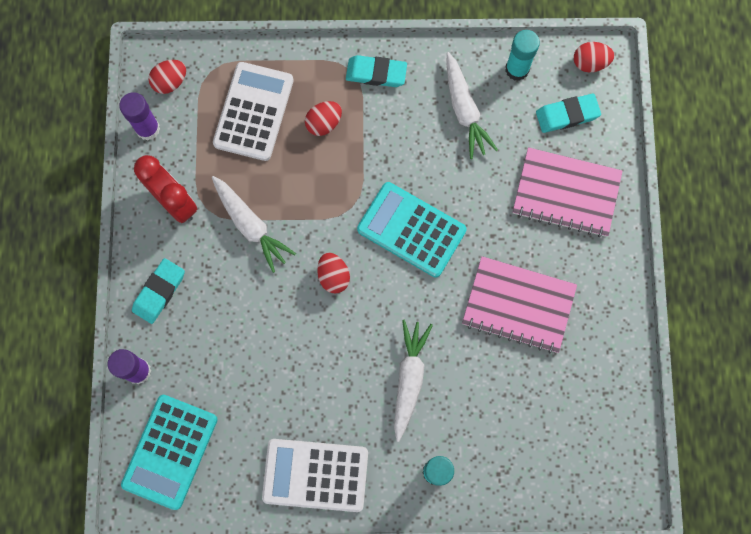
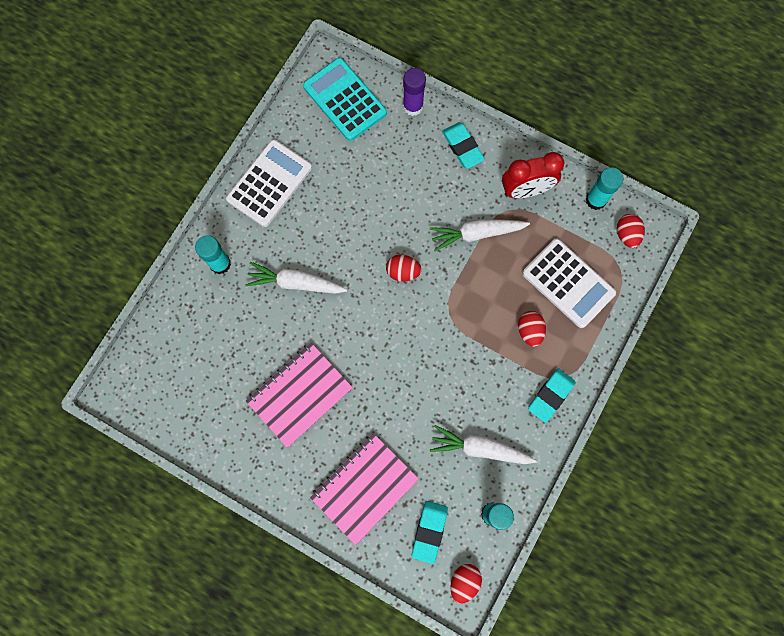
camera: 120 degrees right, 0 degrees up
purple glue stick [119,92,160,141] -> turquoise glue stick [586,167,623,210]
turquoise calculator [357,182,467,277] -> none
white carrot [394,320,433,442] -> white carrot turned 150 degrees clockwise [245,262,347,294]

